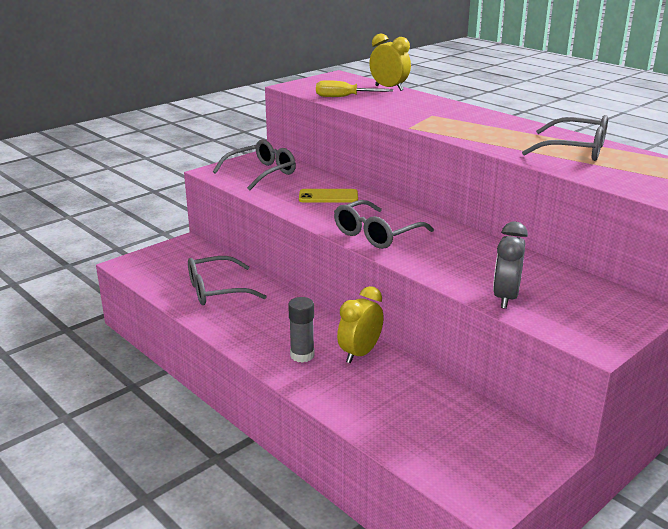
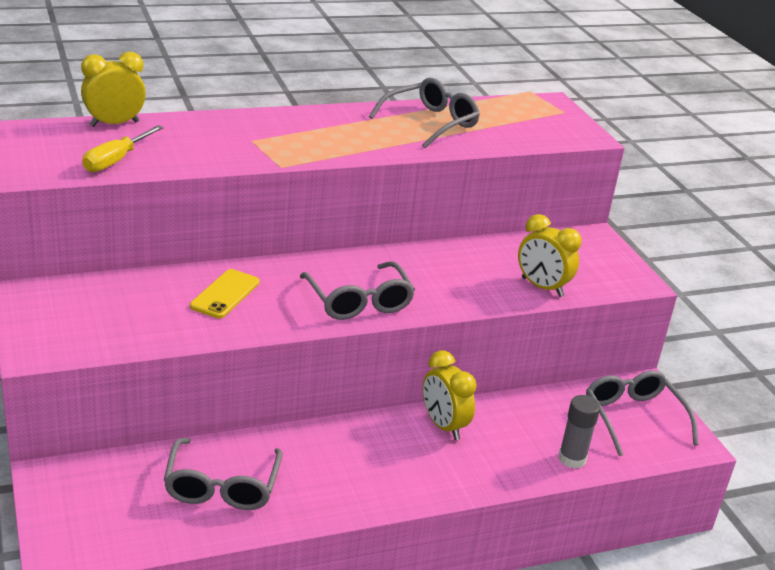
camera: 70 degrees left, 5 degrees up
grey glasses [213,139,296,191] -> grey glasses moved to [586,371,699,456]
grey glue stick [288,297,314,363] -> grey glue stick moved to [558,395,600,469]
grey clock [493,222,528,309] -> yellow clock [518,214,582,297]

